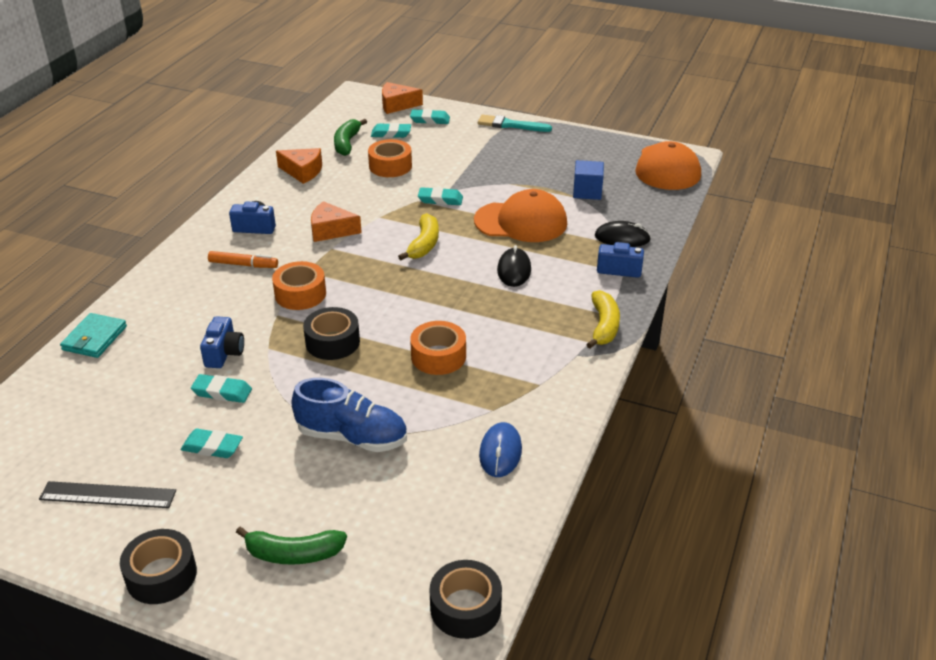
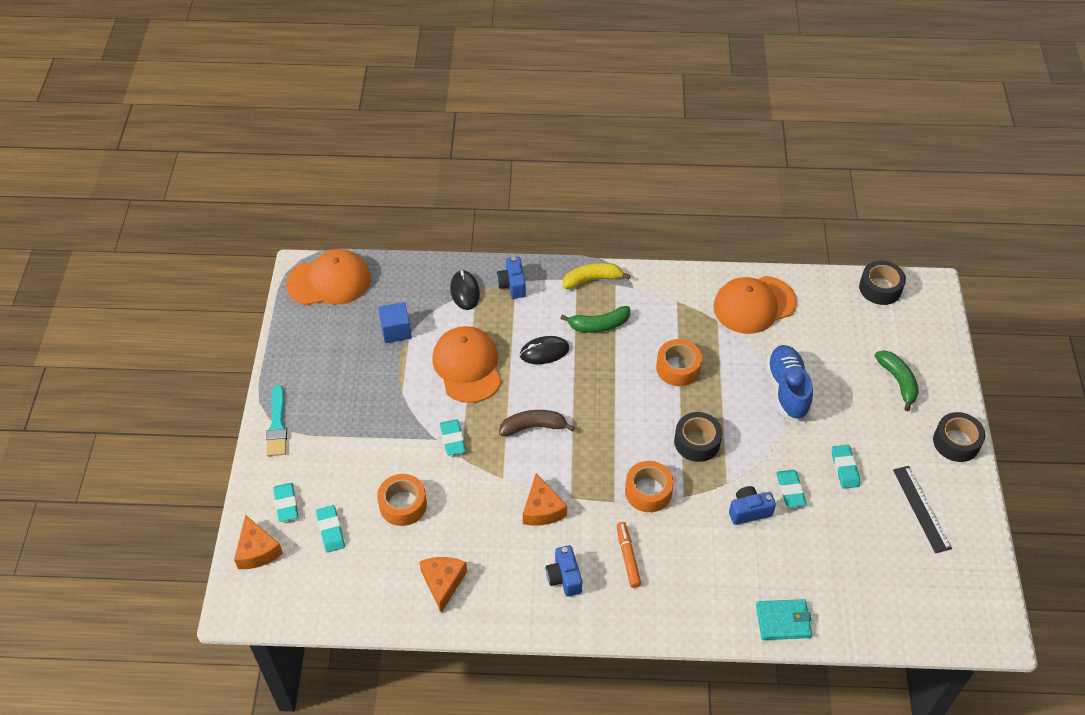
camera: 110 degrees left, 15 degrees up
green banana [334,119,367,156] -> green banana moved to [560,306,630,333]
yellow banana [398,213,439,260] -> brown banana [499,410,575,436]
blue mouse [479,422,522,477] -> orange cap [713,276,797,334]

